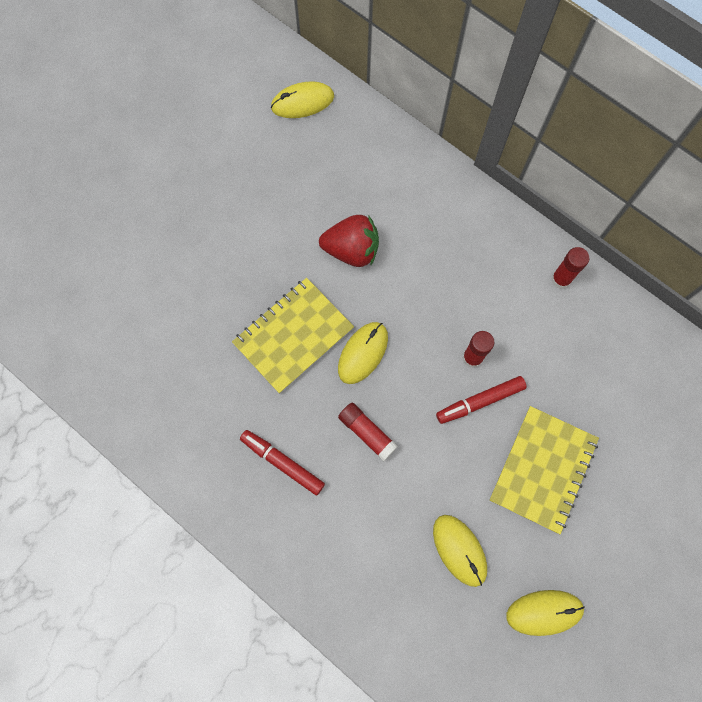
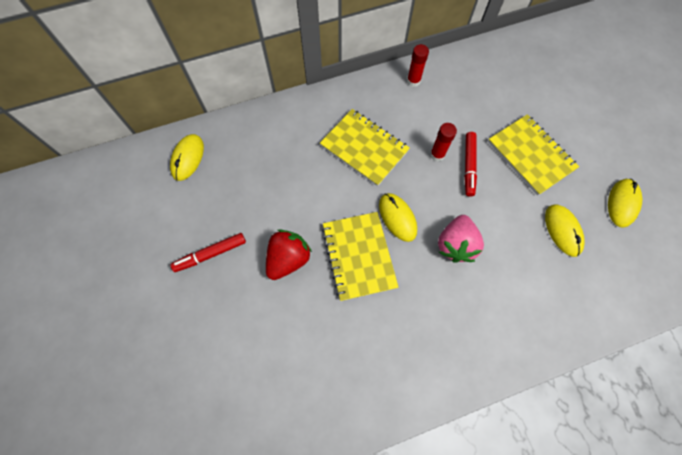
camera: 60 degrees left, 5 degrees down
red marker [240,430,325,495] -> red marker moved to [171,233,246,272]
red strawberry [319,215,379,267] -> red strawberry moved to [266,229,312,280]
red glue stick [338,403,398,461] -> pink strawberry [438,215,484,263]
yellow mouse [433,515,487,587] -> yellow mouse turned 75 degrees clockwise [545,204,585,257]
none -> yellow notebook [320,109,410,186]

